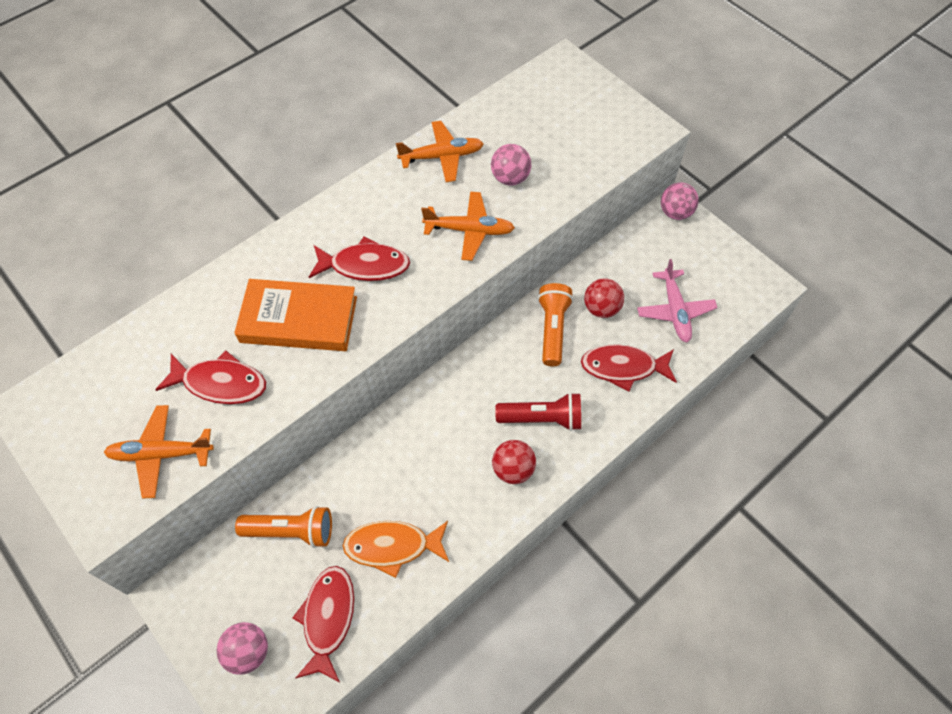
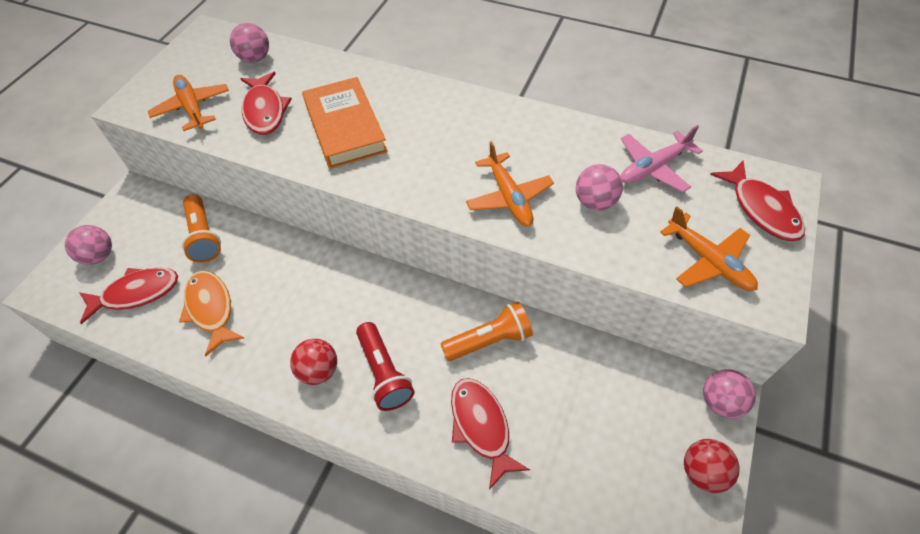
camera: 65 degrees right, 5 degrees down
red fish [309,237,410,281] -> red fish moved to [710,160,805,241]
orange plane [396,121,484,182] -> orange plane moved to [660,206,758,291]
red ball [584,278,624,318] -> red ball moved to [684,439,740,493]
pink plane [637,259,717,343] -> pink plane moved to [621,125,703,192]
none -> pink ball [230,23,269,63]

